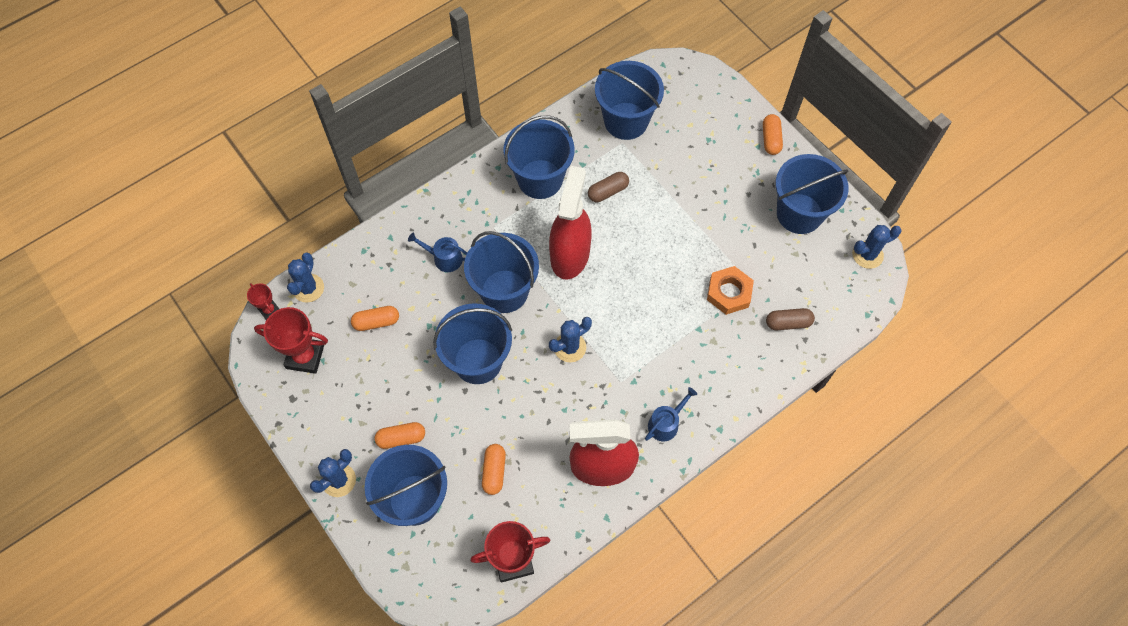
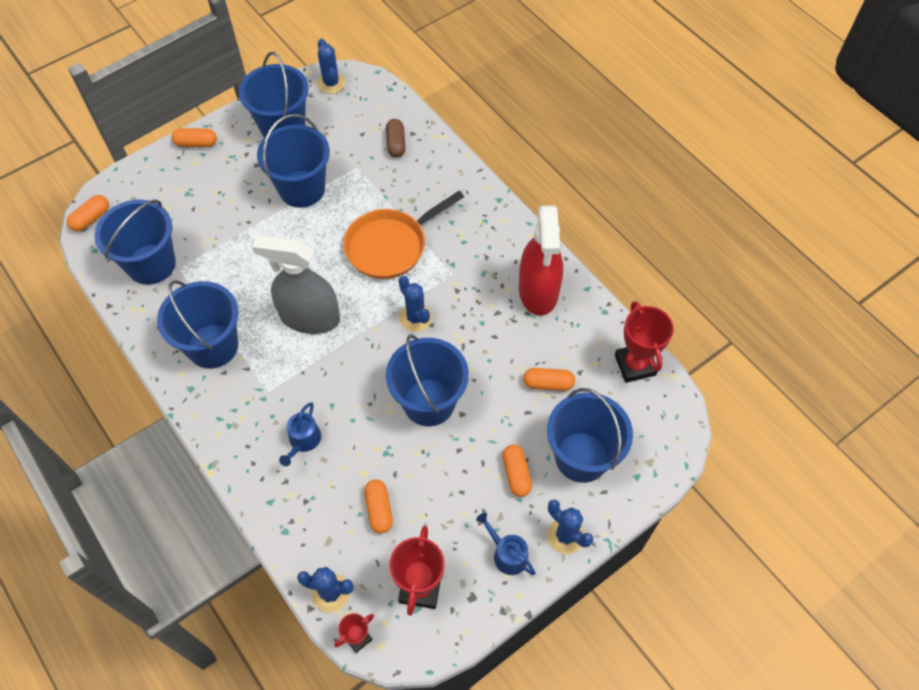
camera: 90 degrees left, 5 degrees down
blue bucket [464,231,539,313] -> blue bucket moved to [257,114,330,208]
red spray bottle [549,166,592,279] -> grey spray bottle [252,235,340,334]
brown capsule [588,172,629,202] -> none
blue watering can [645,387,697,441] -> blue watering can moved to [476,512,536,576]
orange nut [707,266,754,315] -> none
none -> orange capsule [67,195,109,231]
none -> orange pan [343,191,464,279]

